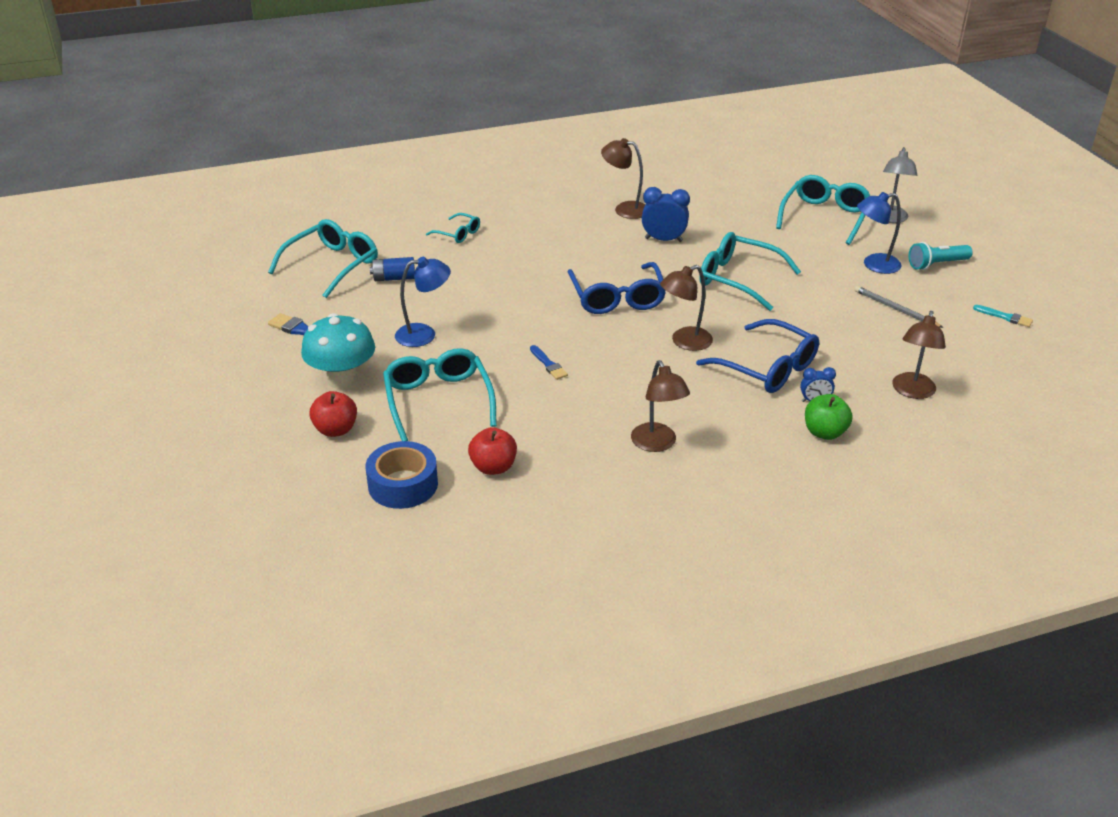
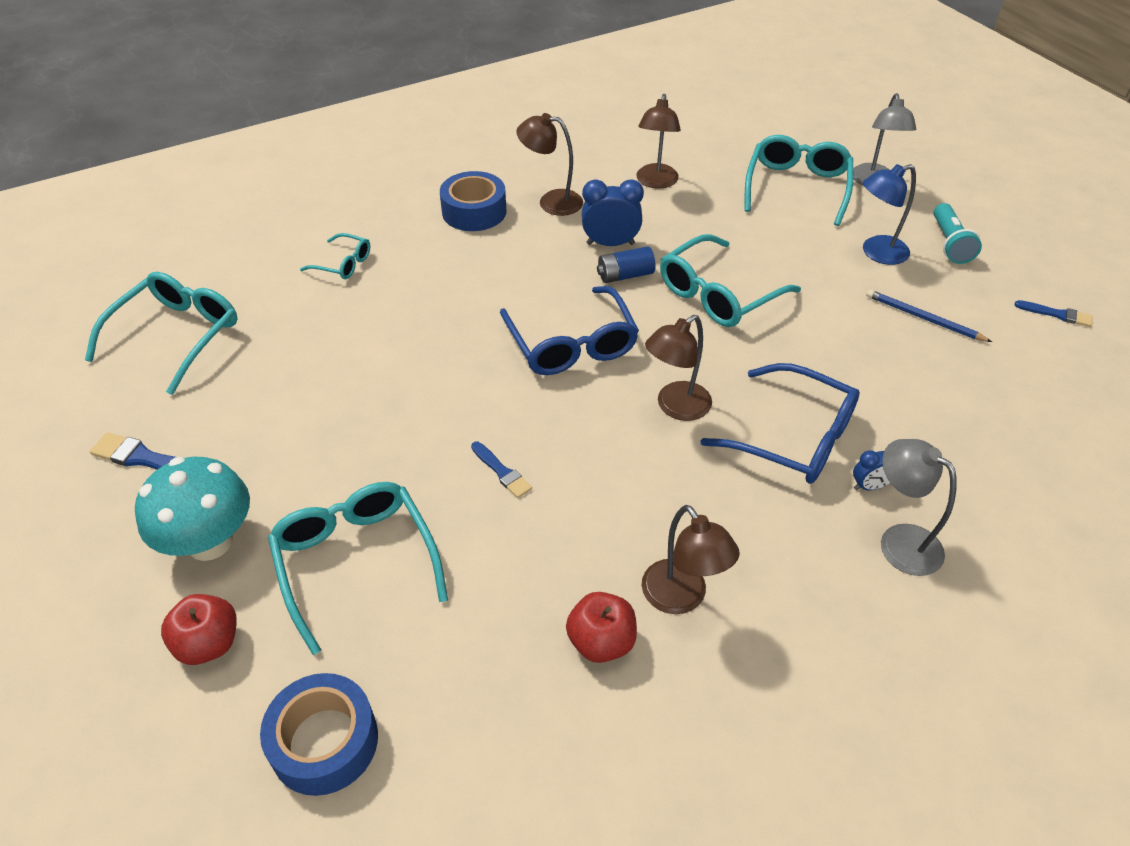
camera: 10 degrees left, 10 degrees up
blue battery [370,257,415,281] -> blue battery moved to [597,246,656,283]
blue lamp [395,257,451,347] -> none
red apple [468,427,517,475] -> red apple moved to [566,592,637,663]
turquoise glasses [699,232,801,311] -> turquoise glasses turned 60 degrees counterclockwise [660,234,801,327]
green apple [805,394,853,440] -> grey lamp [881,439,957,576]
grey pencil [855,286,943,328] -> blue pencil [866,289,992,342]
brown lamp [892,311,946,399] -> brown lamp moved to [637,94,681,189]
turquoise flashlight [909,242,973,270] -> turquoise flashlight turned 60 degrees counterclockwise [934,203,982,264]
turquoise brush [973,305,1033,327] -> blue brush [1015,300,1093,327]
none -> blue tape [440,171,507,231]

